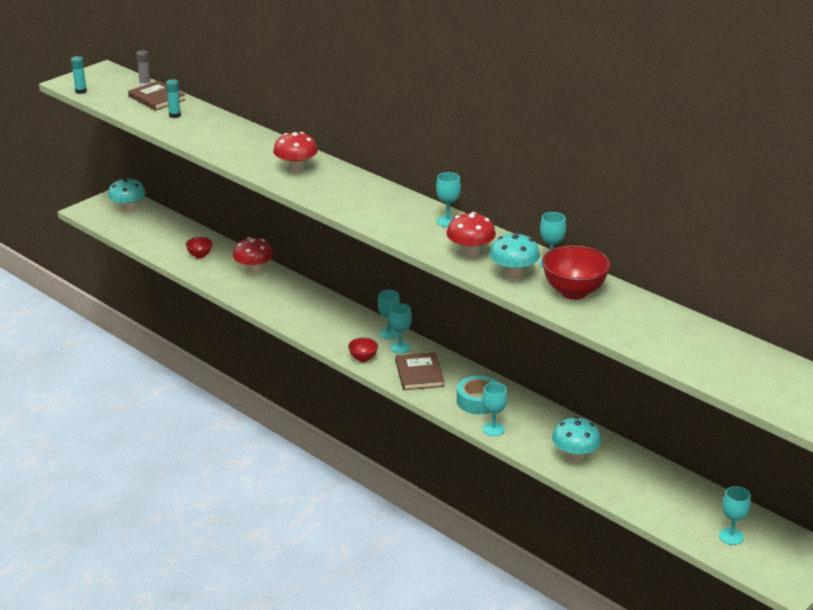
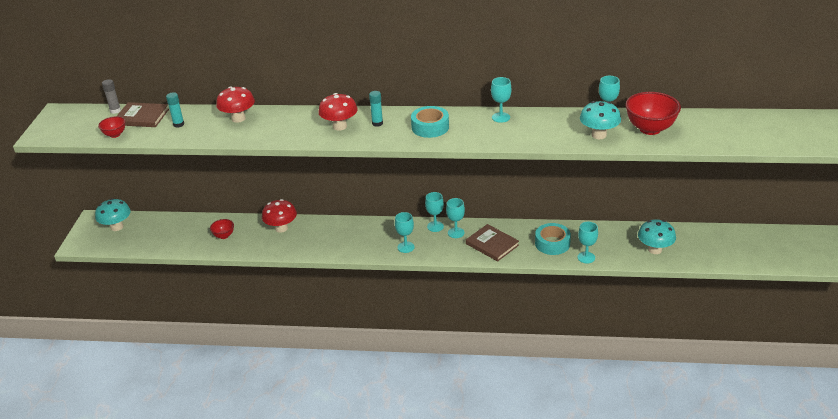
camera: 35 degrees left, 5 degrees up
turquoise glue stick [71,56,87,94] -> turquoise glue stick moved to [369,91,383,127]
red bowl [348,338,378,362] -> red bowl moved to [98,116,125,138]
red mushroom [446,212,496,259] -> red mushroom moved to [216,86,255,123]
turquoise goblet [719,486,751,545] -> turquoise goblet moved to [395,212,415,253]
none -> turquoise tape [411,106,449,138]

